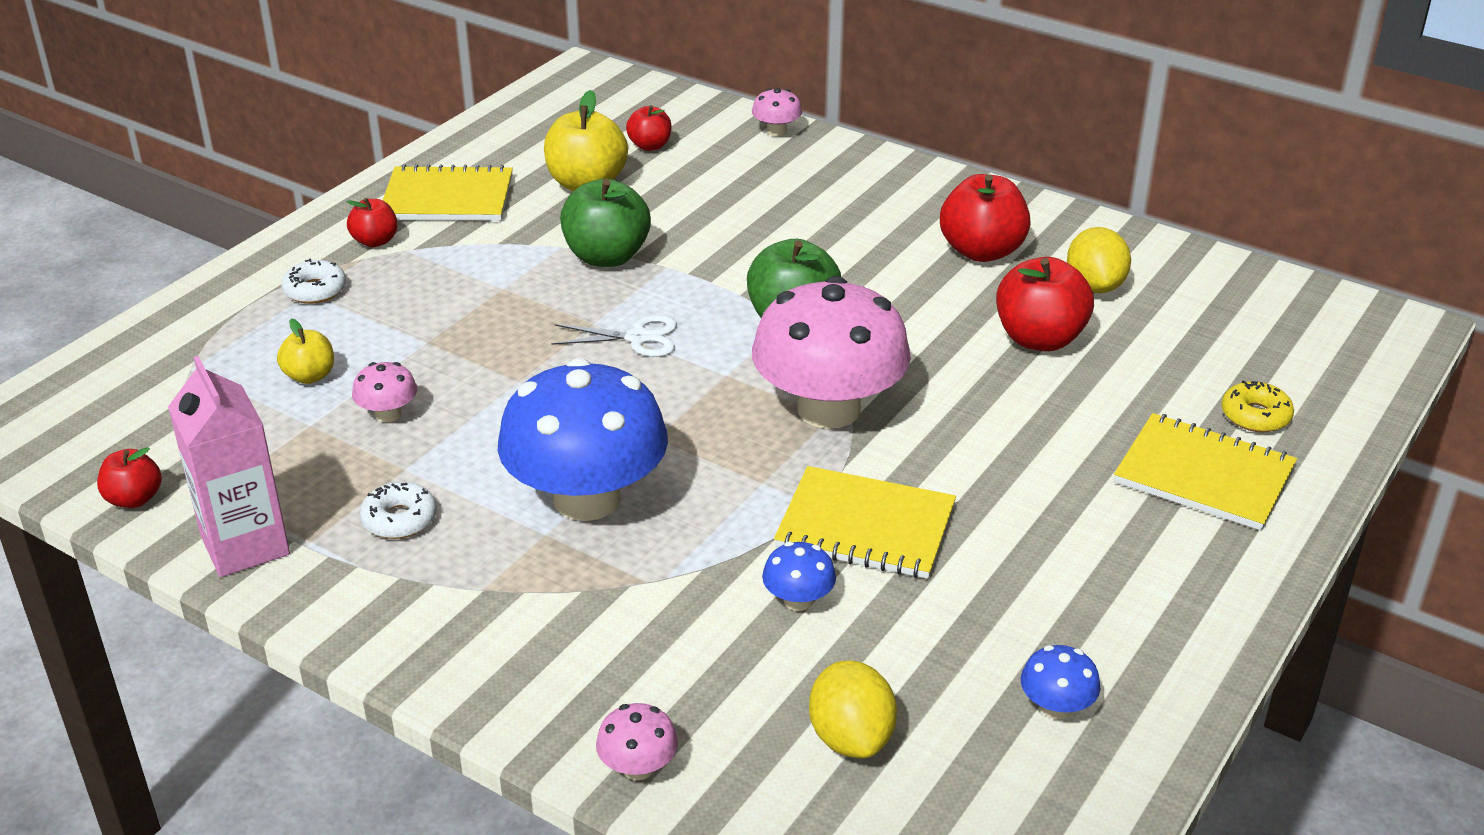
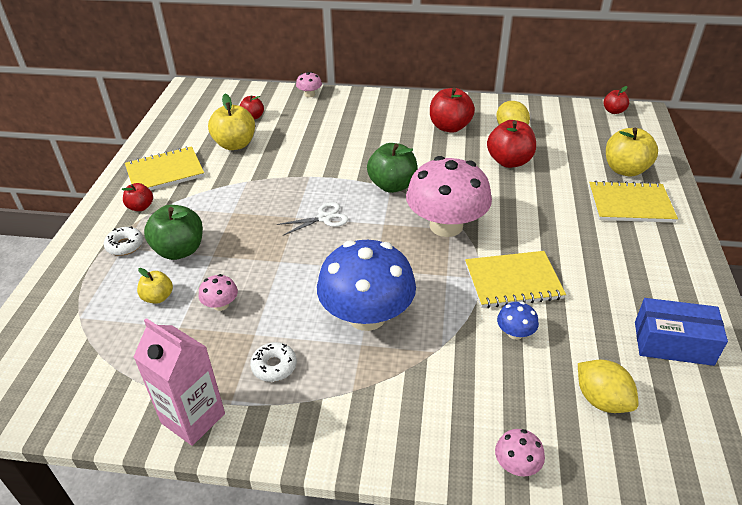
camera: 25 degrees left, 5 degrees up
red apple [97,447,162,508] -> red apple moved to [603,86,629,114]
green apple [560,179,651,267] -> green apple moved to [144,205,203,260]
blue mushroom [1021,645,1100,719] -> blue box [635,298,728,366]
yellow donut [1221,380,1294,432] -> yellow apple [606,128,658,177]

